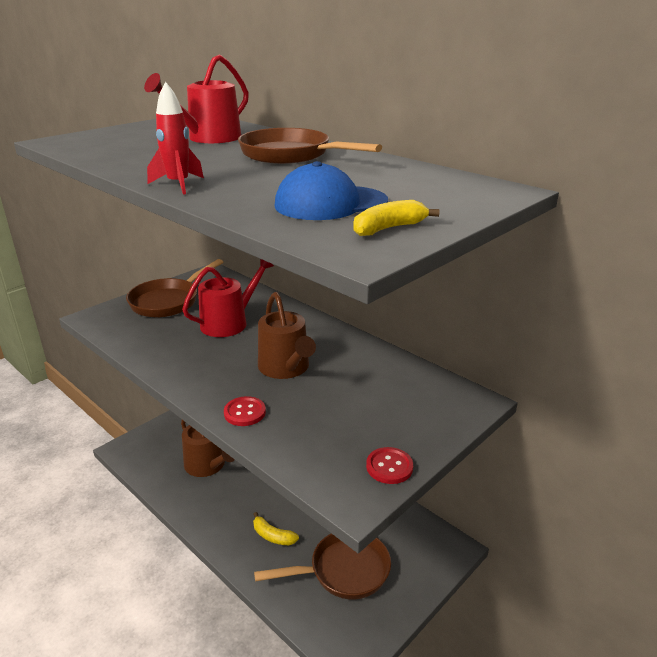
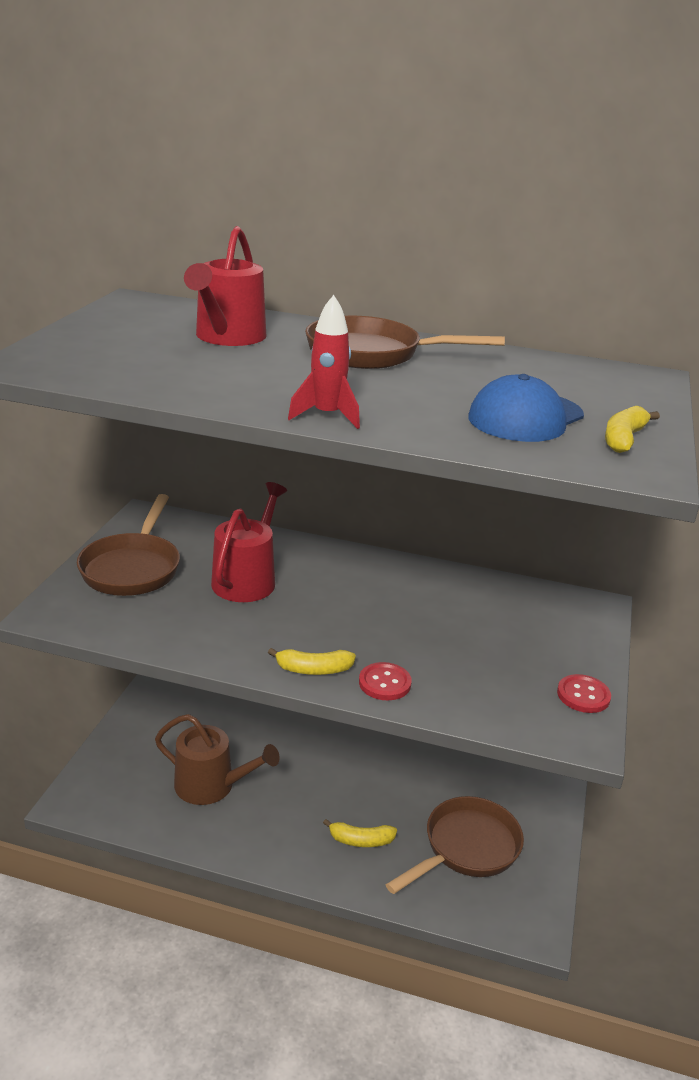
camera: 30 degrees left, 0 degrees up
brown watering can [258,292,316,379] -> none
none -> yellow banana [268,648,356,675]

